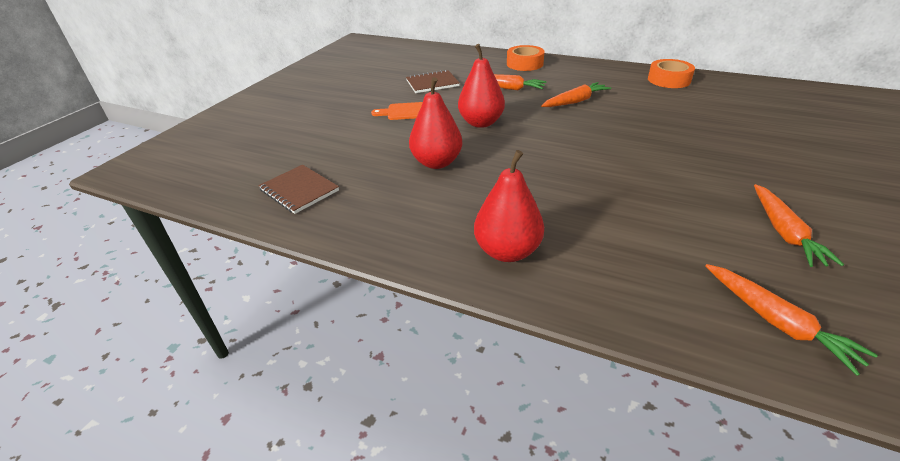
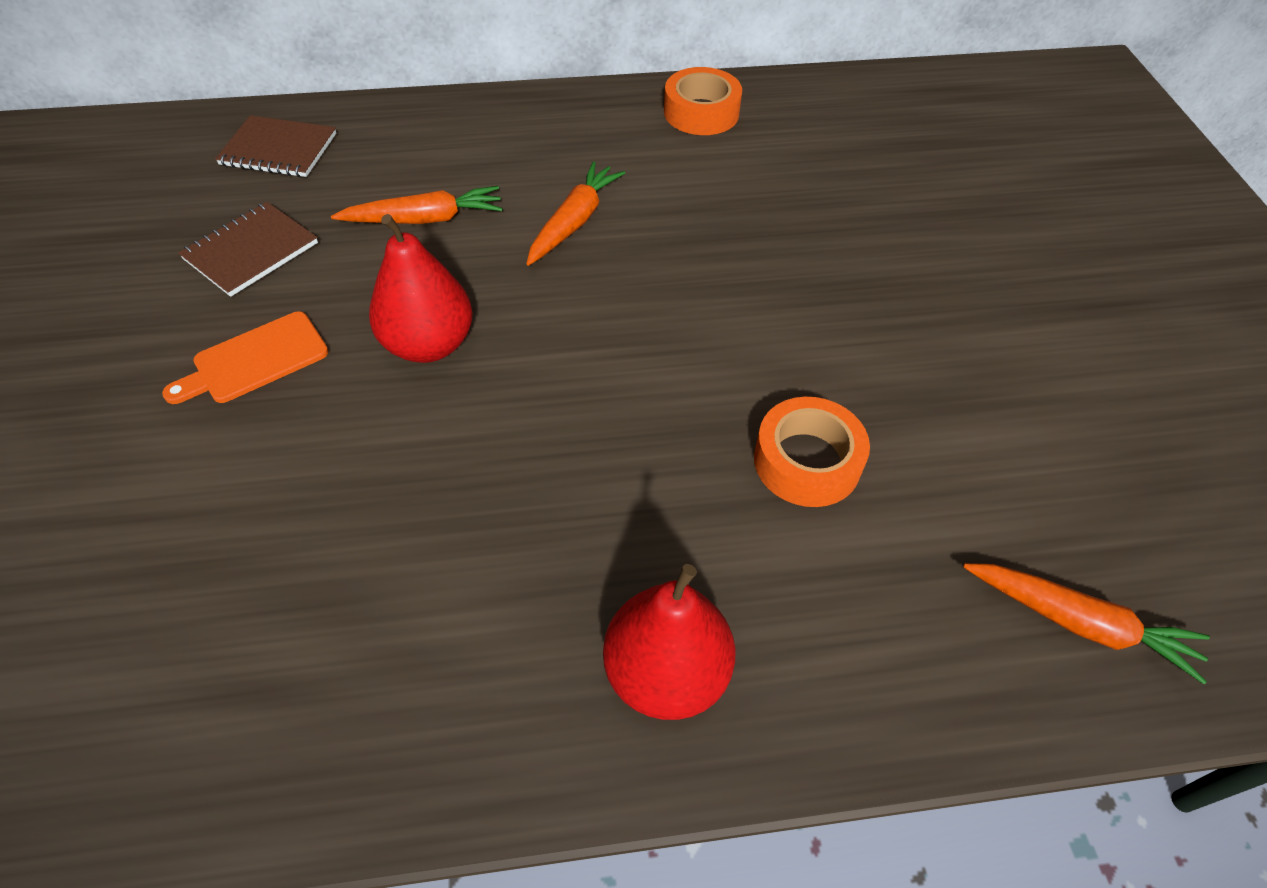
camera: 35 degrees left, 15 degrees up
brown notebook [258,165,339,214] -> brown notebook moved to [215,115,336,177]
red pear [409,77,462,169] -> none
orange tape [507,45,545,71] -> orange tape moved to [754,397,870,507]
orange carrot [754,184,844,267] -> none

